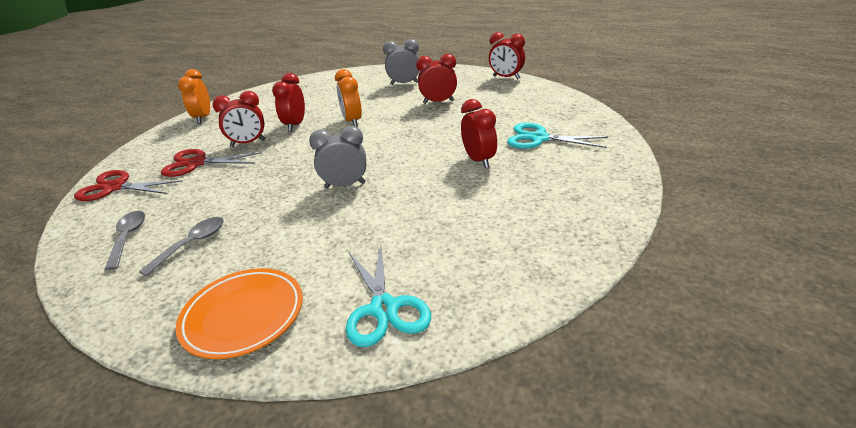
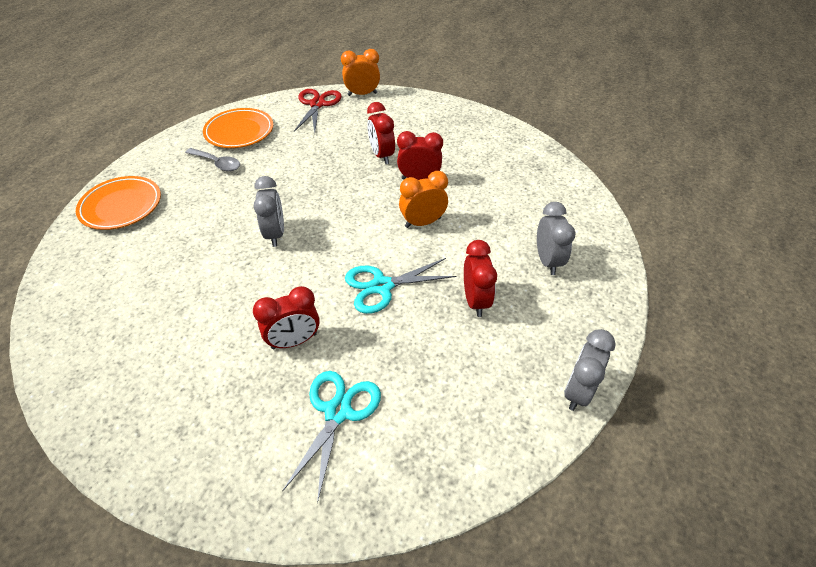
camera: 85 degrees right, 15 degrees up
grey spoon [104,211,145,270] -> orange plate [203,108,273,148]
red scissors [161,149,262,177] -> none
orange clock [178,69,210,124] -> orange clock moved to [341,49,380,96]
turquoise scissors [346,245,431,347] -> turquoise scissors moved to [345,258,457,314]
red clock [489,32,525,79] -> grey clock [564,329,616,411]

